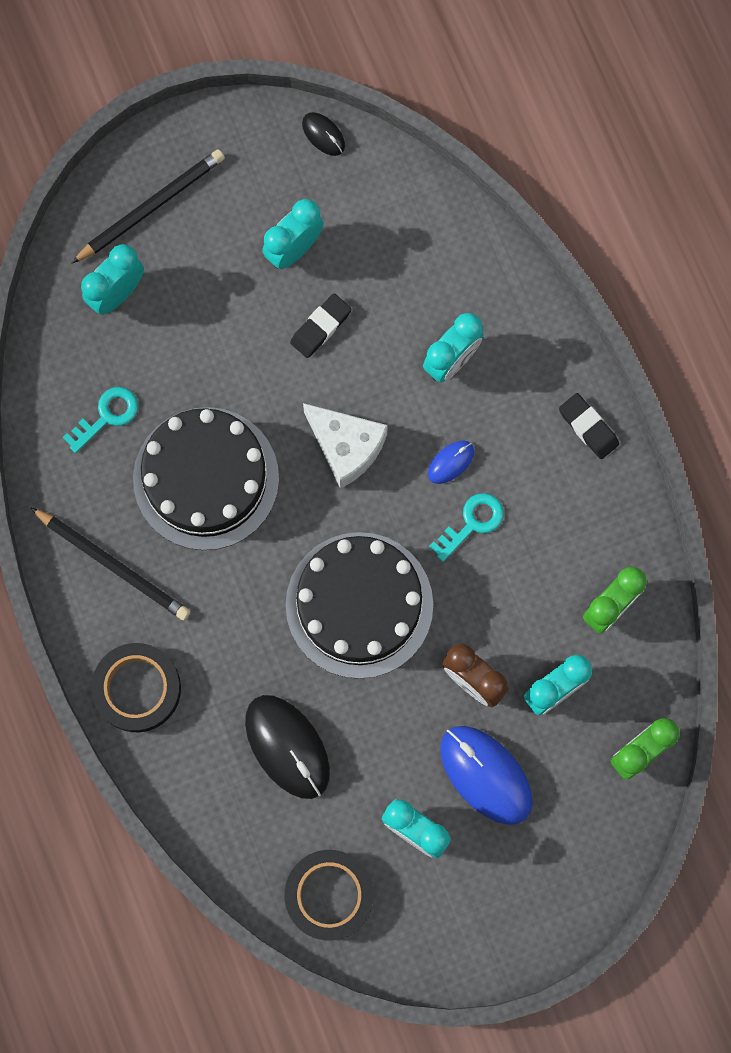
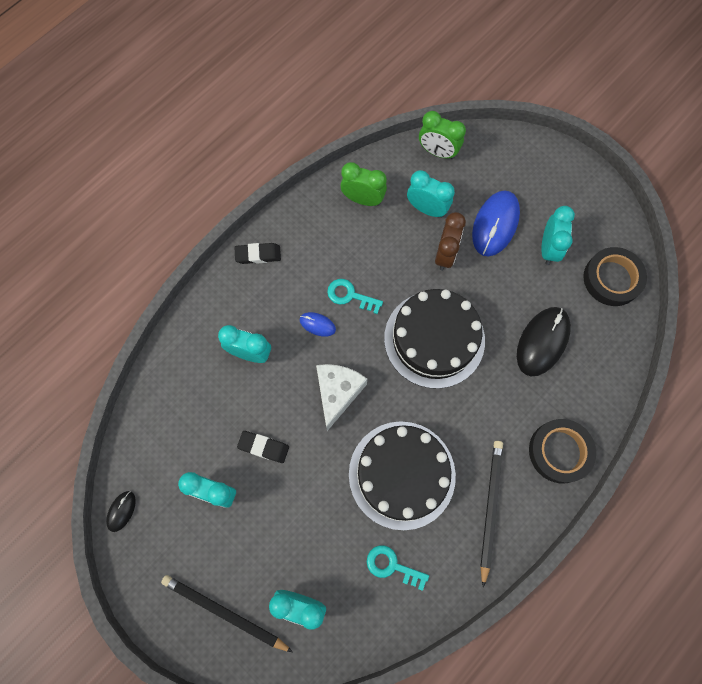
camera: 115 degrees left, 5 degrees down
black eraser [559,393,619,459] -> black eraser turned 60 degrees clockwise [235,243,281,264]

